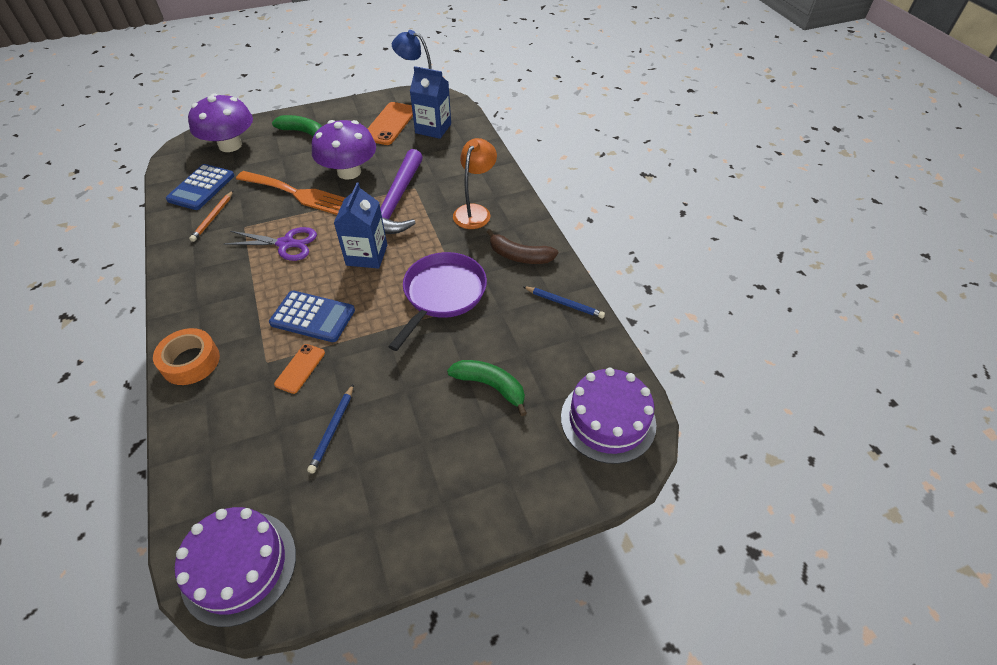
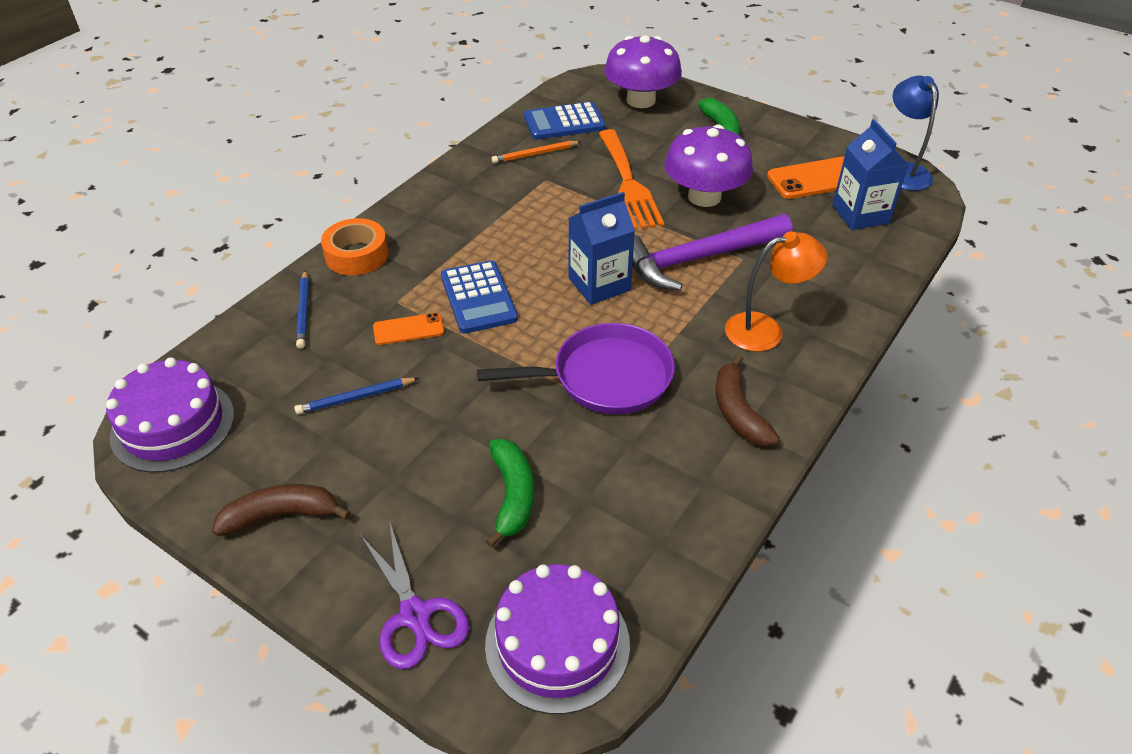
camera: 55 degrees right, 5 degrees down
purple scissors [224,227,317,261] -> purple scissors moved to [360,521,469,669]
blue pencil [523,286,605,318] -> blue pencil moved to [296,270,309,349]
none -> brown banana [212,484,351,536]

